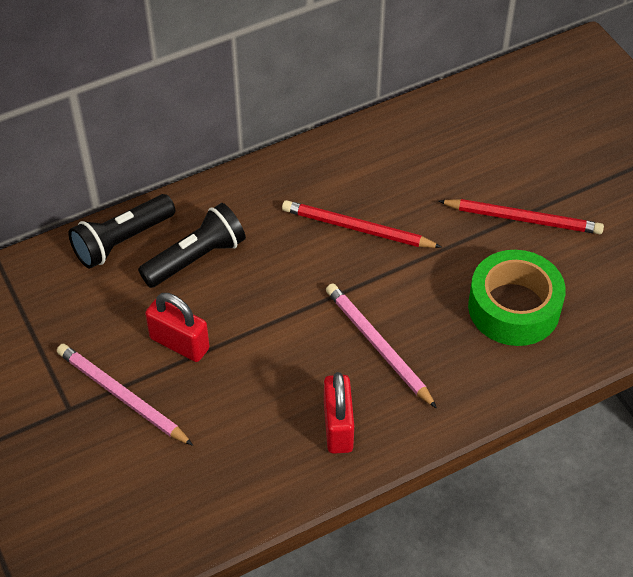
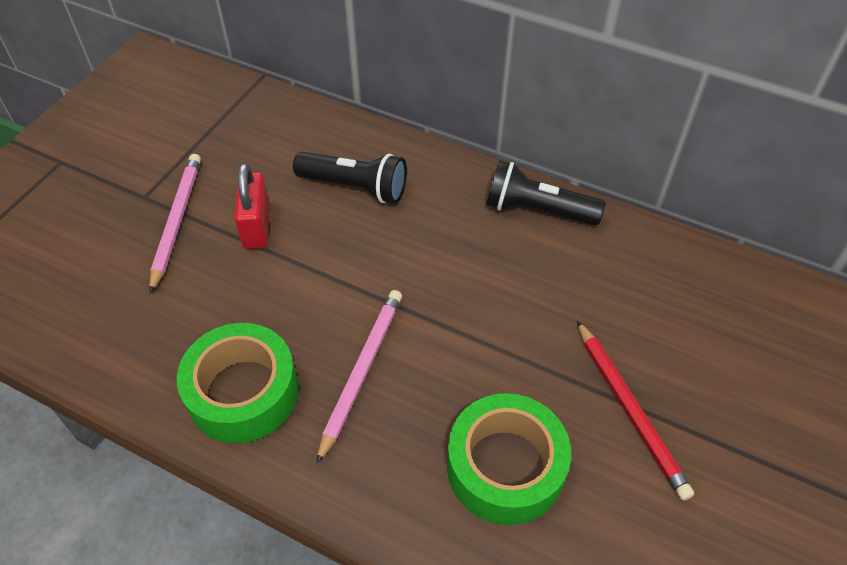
camera: 55 degrees right, 0 degrees up
black flashlight [68,194,175,268] -> black flashlight moved to [486,160,606,225]
red pencil [282,200,442,248] -> none
red padlock [324,372,354,454] -> green tape [177,323,299,443]

